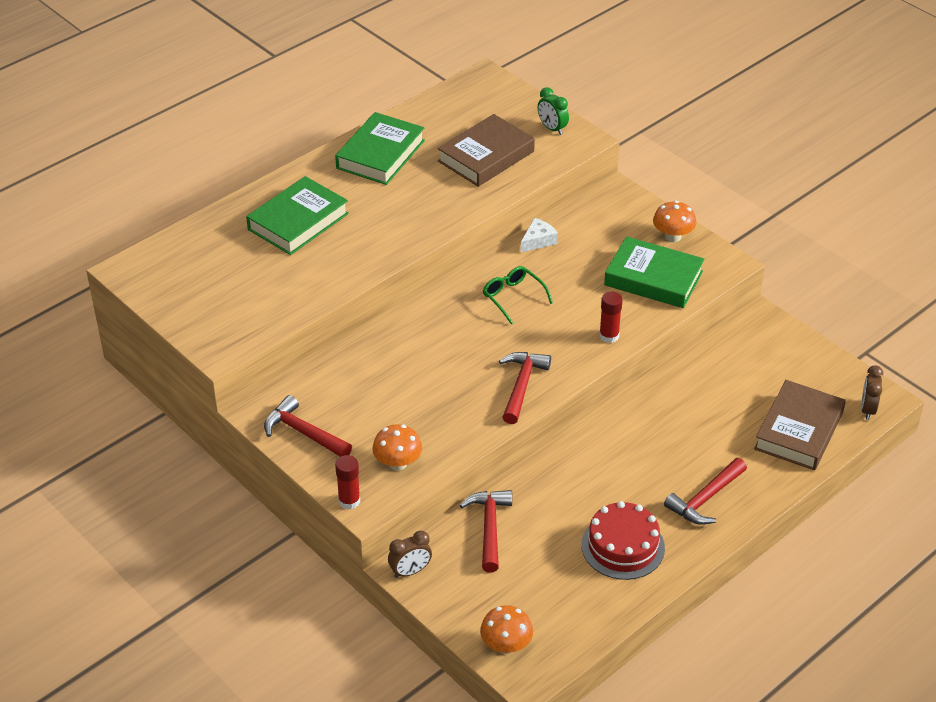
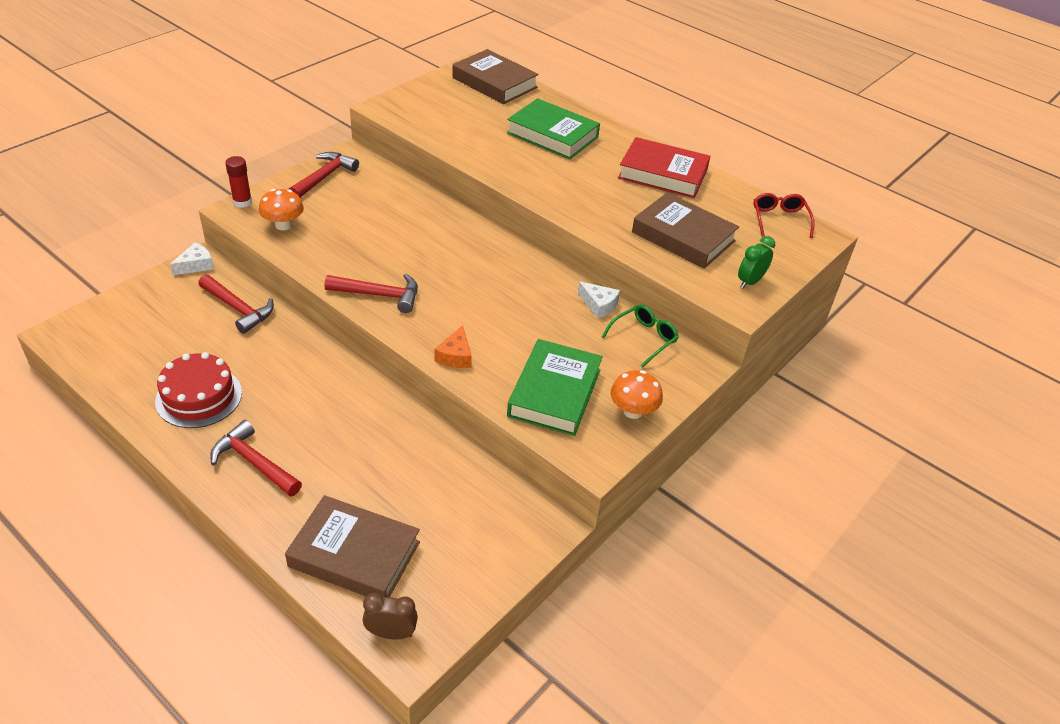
camera: 80 degrees right, 0 degrees up
green book [335,112,425,185] -> red book [618,137,711,198]
brown clock [388,531,432,578] -> white cheese [170,243,214,275]
red hammer [460,490,512,572] -> red hammer turned 45 degrees clockwise [198,274,274,334]
orange mushroom [480,605,533,654] -> none
green glasses [483,266,553,324] -> green glasses moved to [602,304,679,368]
red glue stick [599,291,623,343] -> orange cheese [434,325,472,368]
none -> brown book [453,49,539,104]
none -> red glasses [753,193,815,238]

